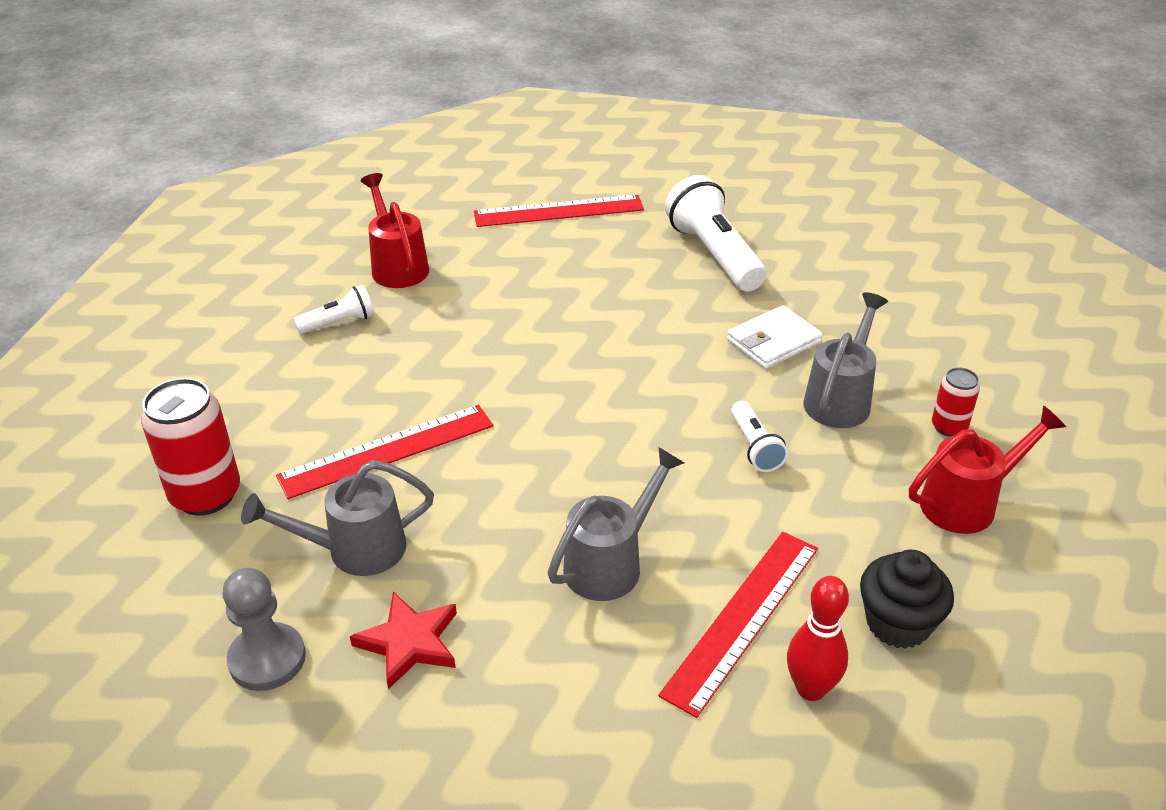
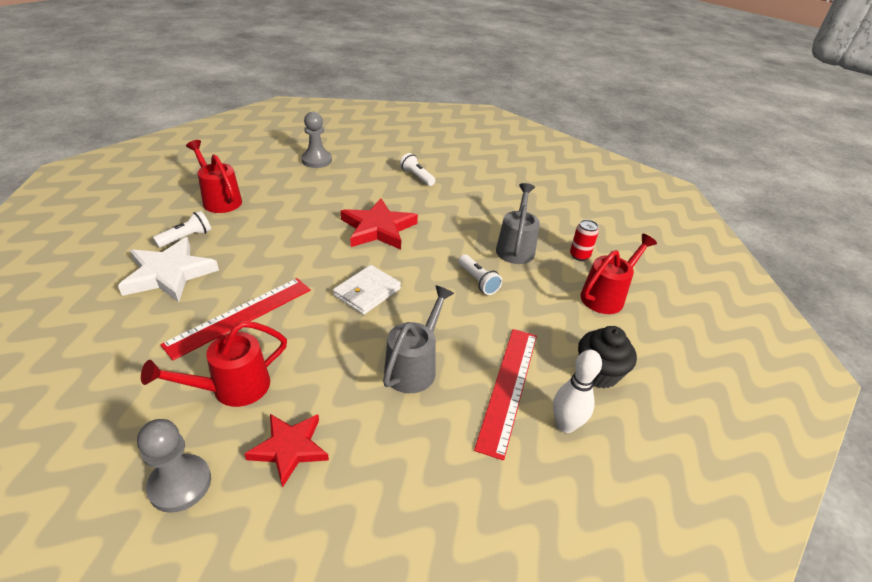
camera: 20 degrees left, 0 degrees up
red can [141,378,240,516] -> none
grey watering can [241,460,434,576] -> red watering can [141,321,287,407]
red ruler [474,195,644,227] -> grey pawn [301,112,332,168]
white flashlight [665,175,767,292] -> white flashlight [400,153,435,186], size x0.52
white wallet [727,305,823,369] -> white wallet moved to [333,265,401,315]
red bowling pin [787,576,849,701] -> white bowling pin [553,350,602,433]
none -> white star [118,237,219,302]
none -> red star [341,198,418,250]

